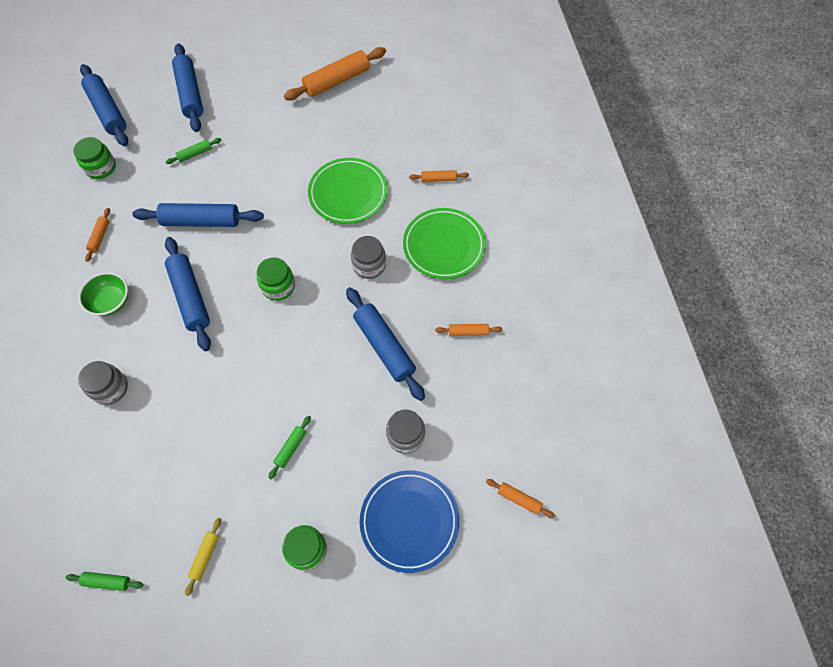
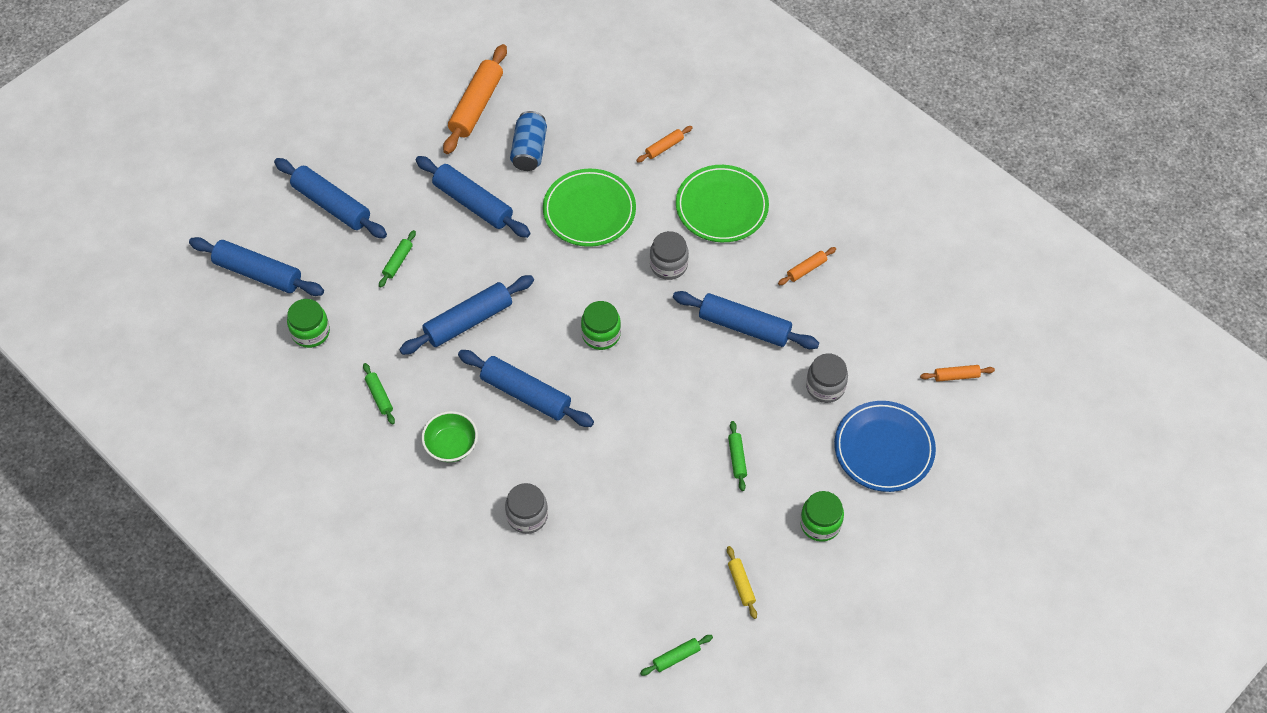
camera: 35 degrees left, 5 degrees down
orange rolling pin [85,208,110,262] -> green rolling pin [363,363,395,424]
none -> blue rolling pin [416,156,531,238]
none -> blue can [510,111,547,171]

